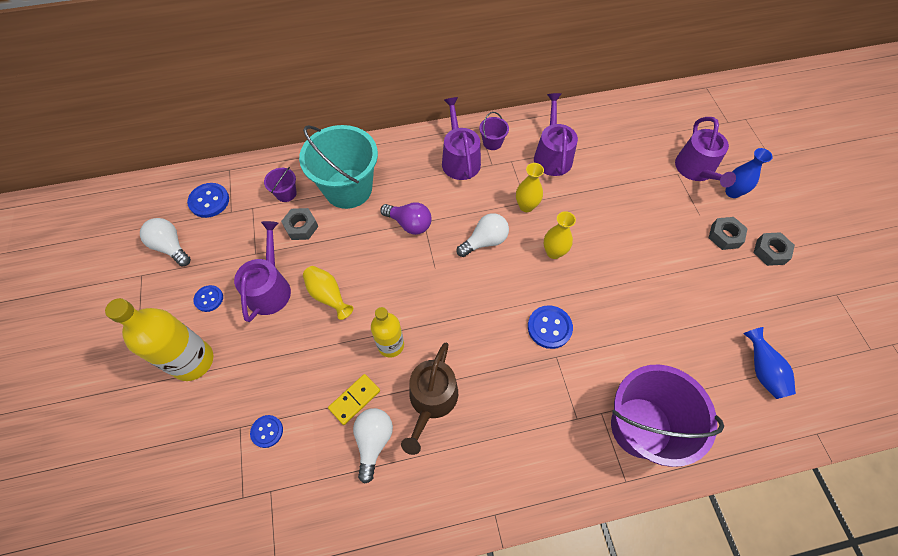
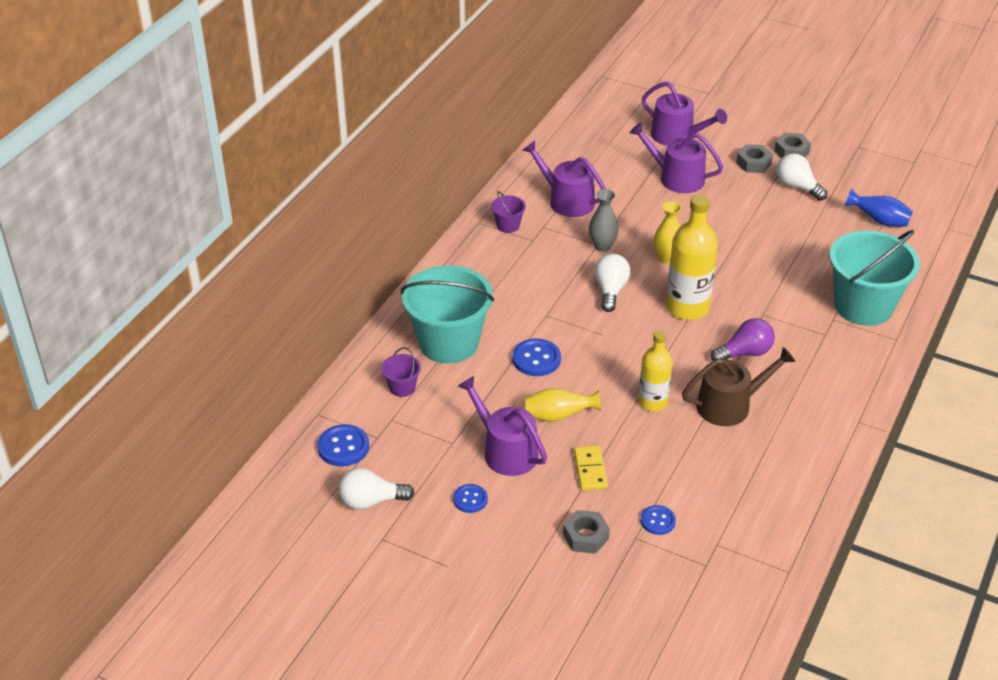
camera: 50 degrees left, 20 degrees down
yellow bottle [105,298,213,381] -> yellow bottle moved to [666,194,718,320]
grey nut [281,208,318,240] -> grey nut moved to [563,510,610,554]
yellow domino [328,374,380,425] -> yellow domino moved to [574,445,608,490]
white light bulb [353,408,393,483] -> white light bulb moved to [776,153,827,201]
purple light bulb [380,202,432,235] -> purple light bulb moved to [711,318,775,361]
brown watering can [401,343,458,455] -> brown watering can turned 75 degrees counterclockwise [682,347,796,426]
purple watering can [442,97,481,180] -> purple watering can moved to [630,122,723,193]
yellow vase [516,163,544,212] -> grey vase [589,189,619,252]
blue button [528,305,573,349] -> blue button moved to [512,338,561,376]
purple bucket [611,364,724,467] -> turquoise bucket [829,230,920,326]
blue vase [725,148,773,198] -> none

